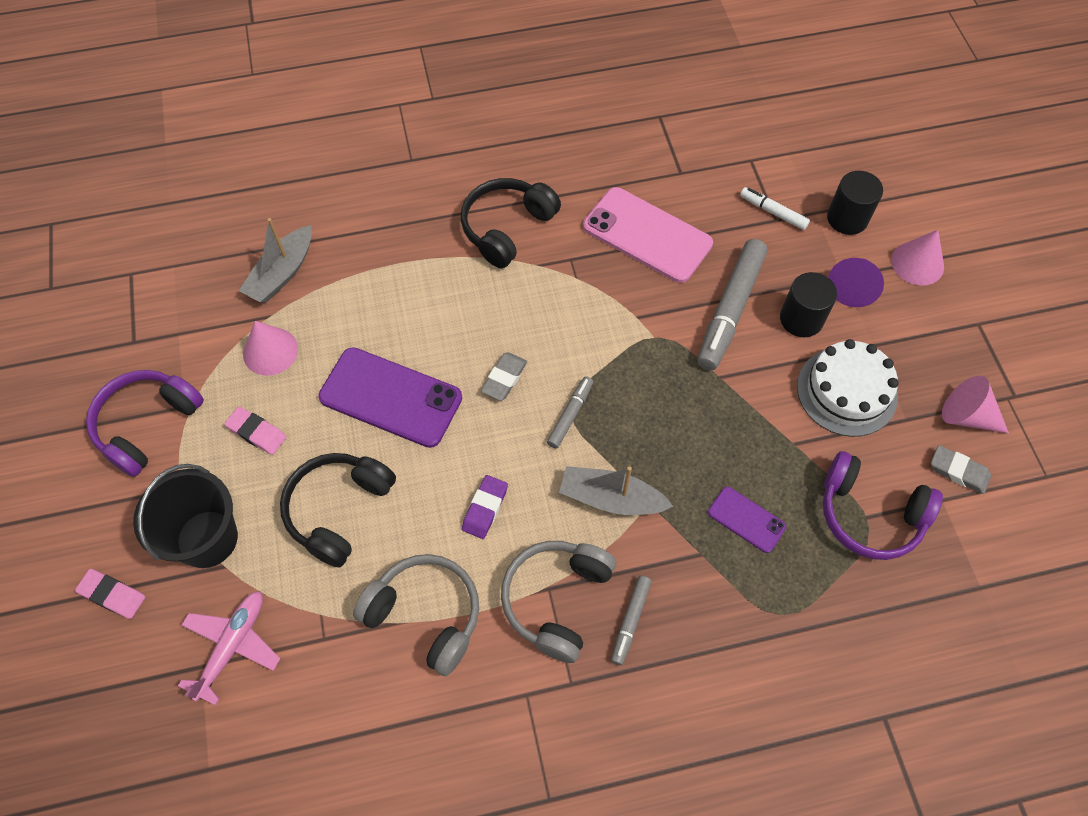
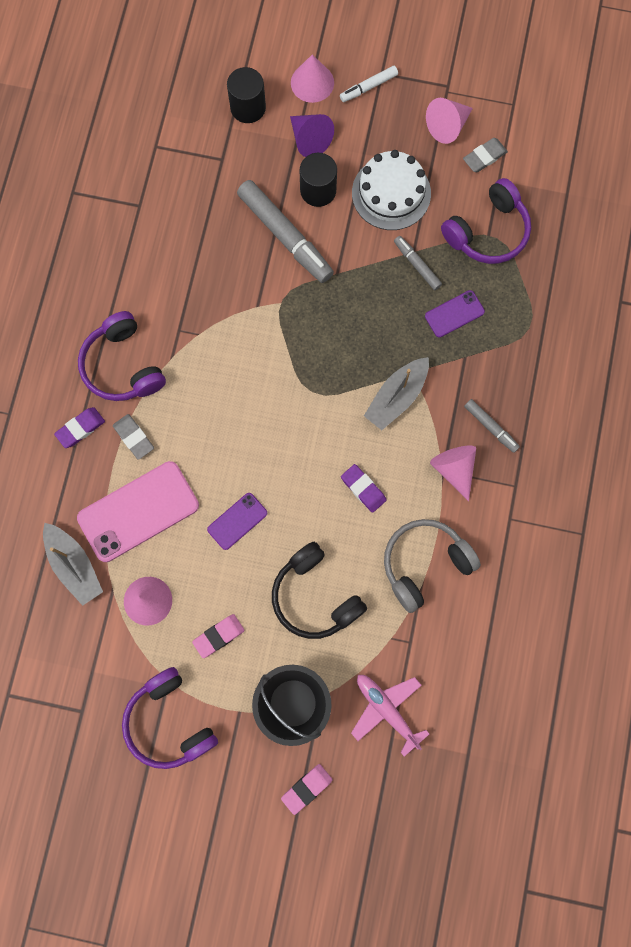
camera: 65 degrees left, 15 degrees up
purple phone [318,347,462,448] -> purple phone [207,493,267,550], size x0.51
black headphones [461,178,561,268] -> purple headphones [78,311,166,401]
grey eraser [481,352,527,401] -> grey eraser moved to [113,414,154,460]
grey headphones [501,541,616,663] -> pink cone [430,446,476,501]
grey marker [547,377,593,449] -> grey marker moved to [394,236,442,290]
pink phone [583,187,713,283] -> pink phone moved to [77,461,199,562]
white marker [740,187,810,230] -> white marker moved to [340,66,398,102]
none -> purple eraser [54,407,105,448]

